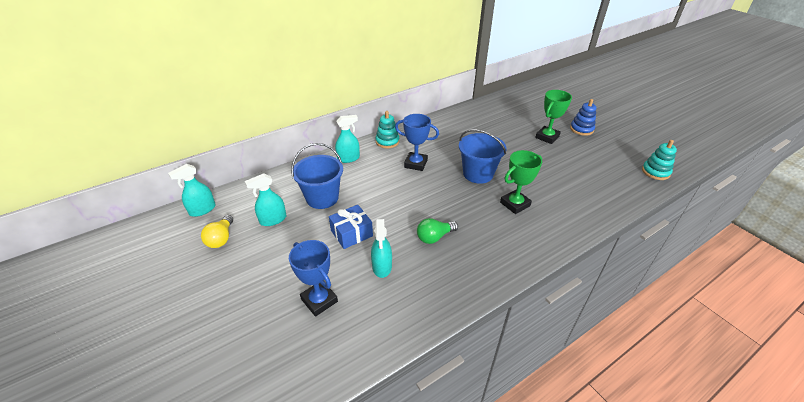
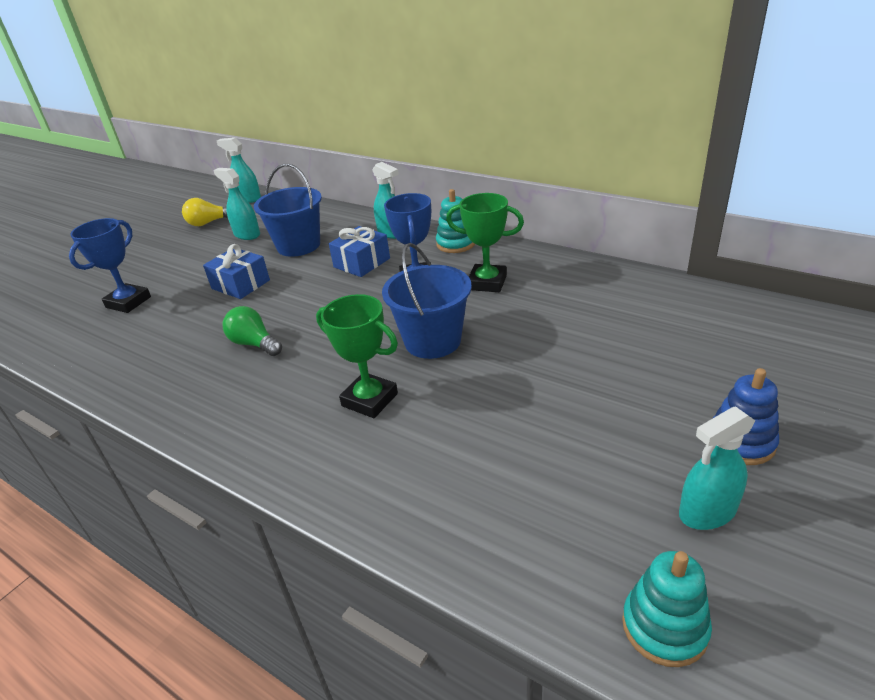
camera: 70 degrees right, 5 degrees down
turquoise spray bottle [371,219,392,278] -> turquoise spray bottle moved to [679,406,755,530]
green trophy [535,90,572,144] -> green trophy moved to [446,193,524,292]
none -> blue gift [329,226,390,277]

